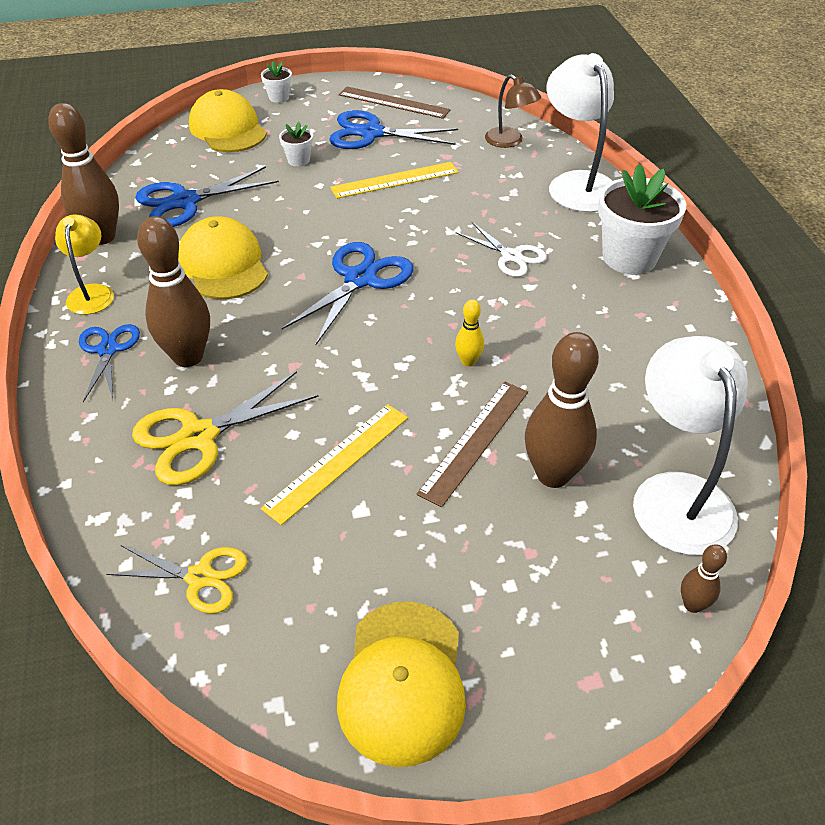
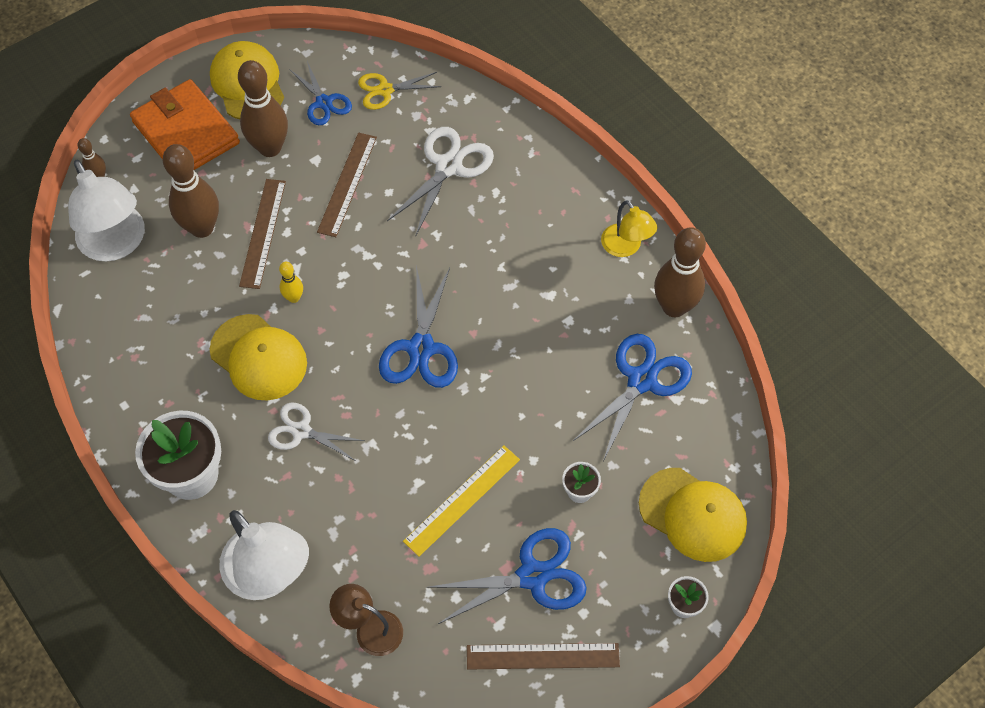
camera: 155 degrees right, 15 degrees up
blue scissors [79,324,140,402] -> blue scissors moved to [289,61,352,125]
yellow scissors [132,371,318,485] -> white scissors [387,127,494,237]
brown bowling pin [137,216,210,367] -> brown bowling pin moved to [238,60,288,157]
yellow cap [178,216,268,299] -> yellow cap moved to [210,314,307,401]
yellow ruler [261,404,408,525] -> brown ruler [317,133,377,237]
none -> orange wallet [130,79,240,170]

